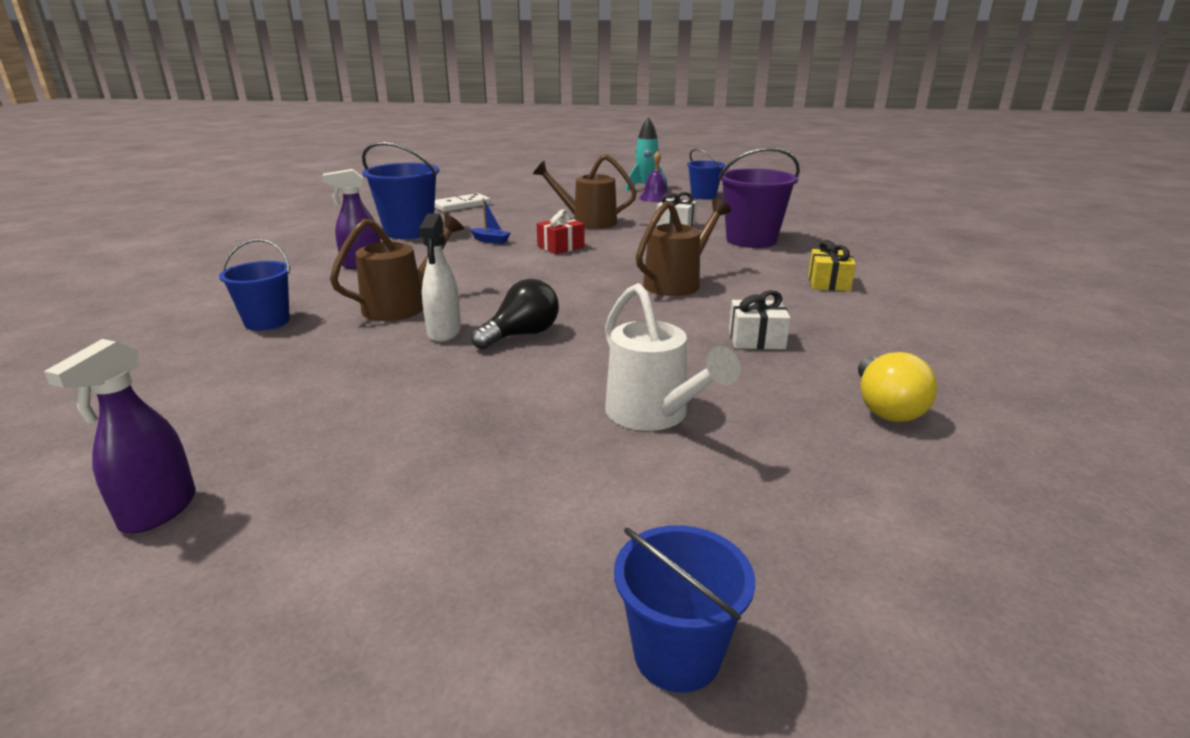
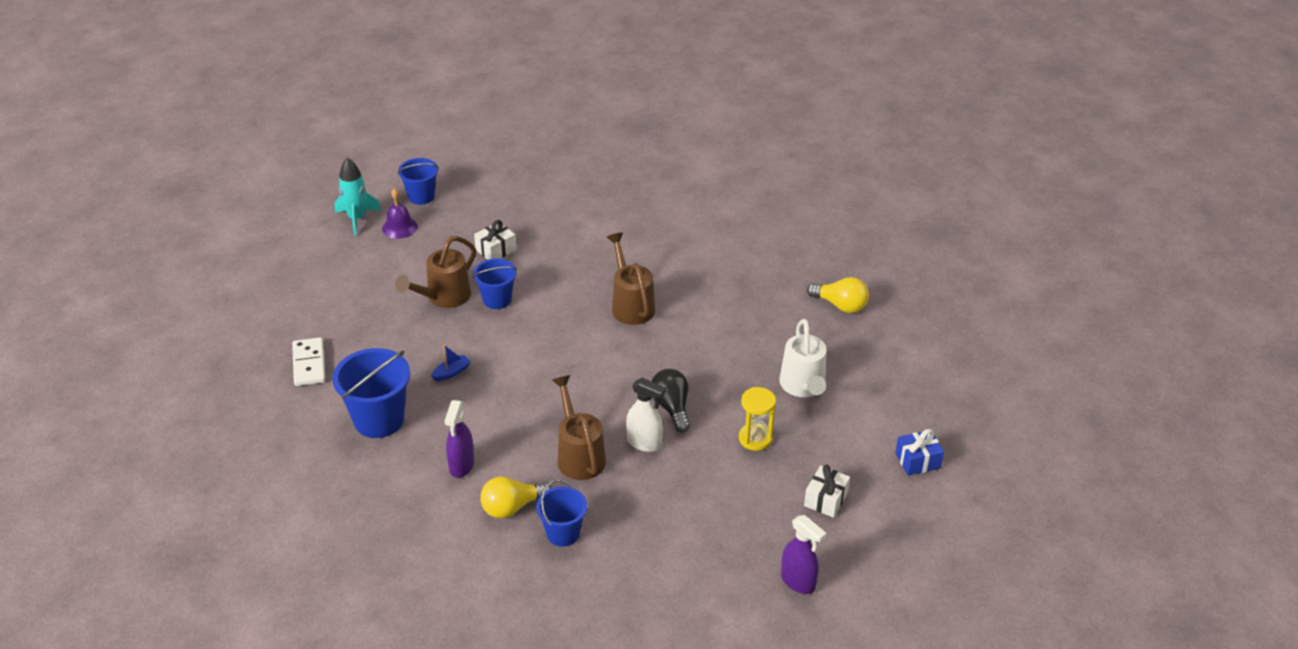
camera: 65 degrees left, 15 degrees up
red gift [537,209,585,254] -> none
white watering can [605,283,741,431] -> white watering can turned 90 degrees clockwise [779,319,827,397]
blue bucket [614,525,755,693] -> blue bucket moved to [473,259,517,309]
purple bucket [718,147,800,248] -> none
white gift [729,290,791,349] -> white gift moved to [804,465,850,518]
yellow gift [808,240,856,291] -> none
none -> yellow light bulb [480,477,551,518]
none -> yellow hourglass [739,387,776,451]
none -> blue gift [895,429,944,476]

